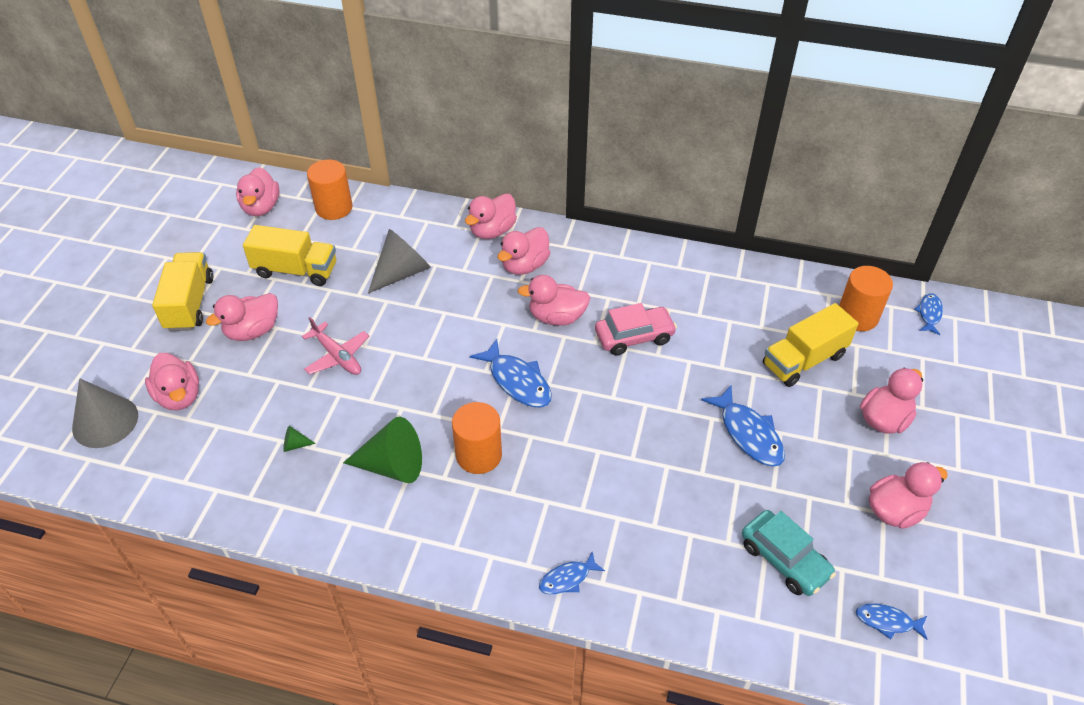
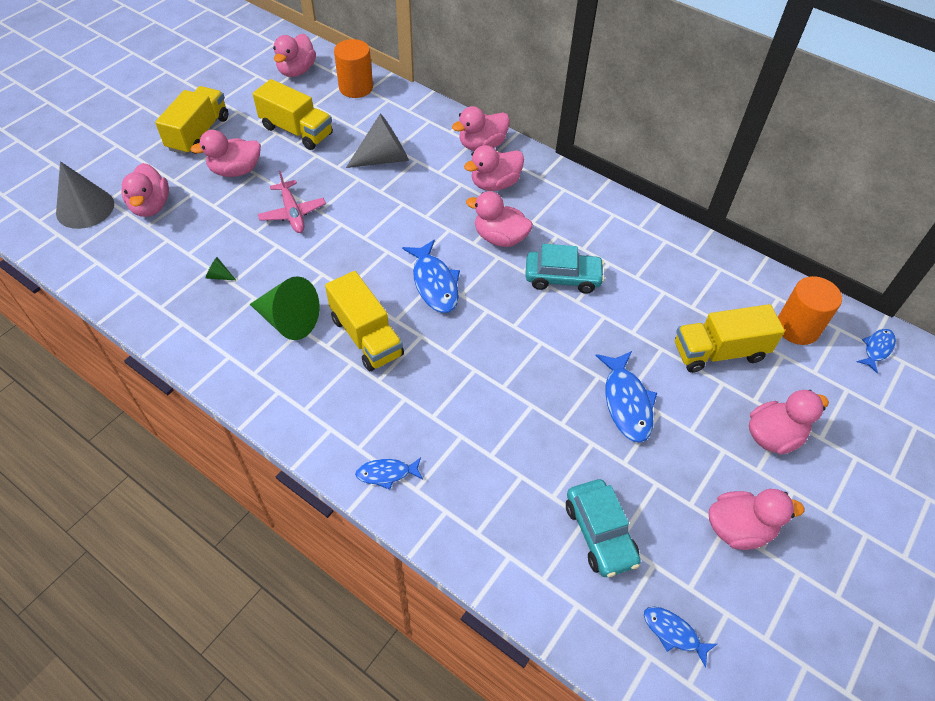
camera: 20 degrees right, 5 degrees up
orange cylinder [452,402,502,474] -> yellow truck [325,271,404,371]
pink car [595,303,677,356] -> turquoise car [525,244,605,294]

